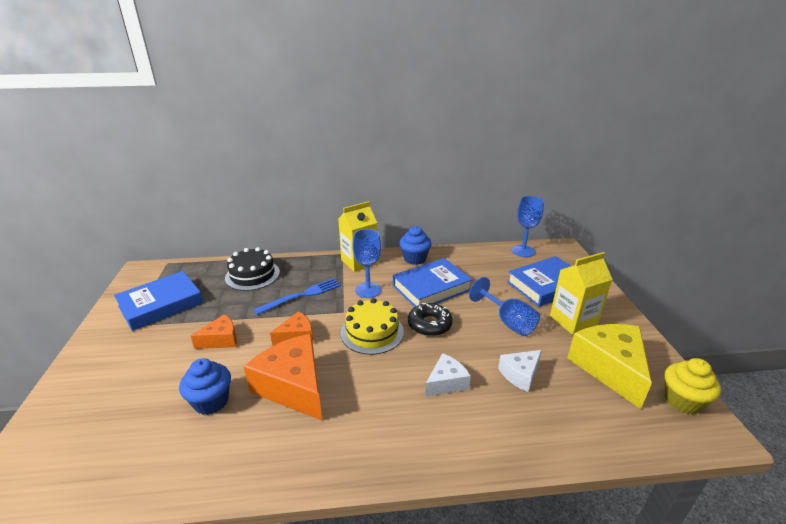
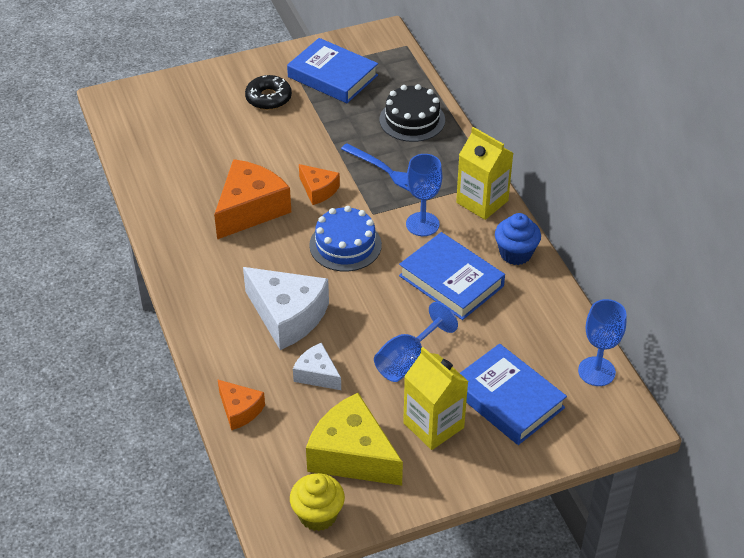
camera: 75 degrees right, 15 degrees up
blue cupcake [179,358,231,415] -> none
orange cheese [191,314,237,349] -> orange cheese moved to [218,380,265,430]
yellow cake [341,298,404,355] -> blue cake [309,206,382,272]
black donut [408,303,453,336] -> black donut moved to [245,75,292,110]
white cheese [425,353,471,397] -> white cheese [243,267,329,350], size x1.85
yellow cheese [567,324,652,409] -> yellow cheese turned 120 degrees counterclockwise [306,393,403,486]

